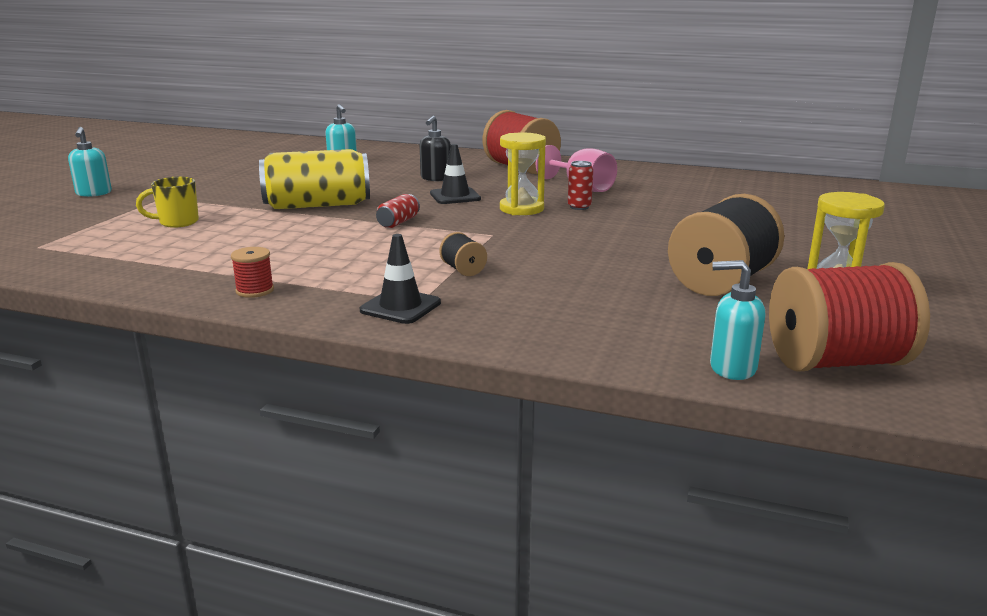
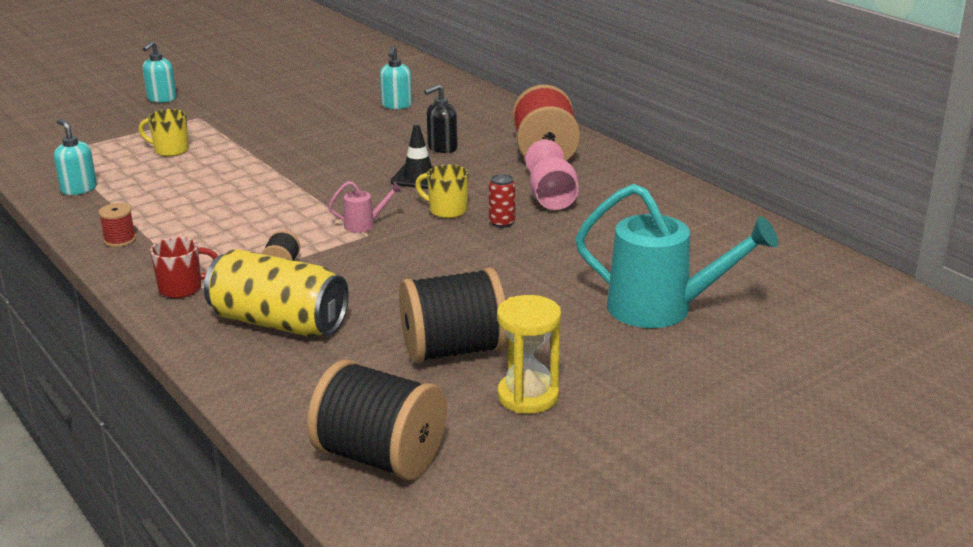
camera: 35 degrees right, 5 degrees up
yellow can [259,149,370,209] -> yellow can moved to [204,249,349,337]
black traffic cone [360,234,441,324] -> red mug [150,237,218,298]
red can [376,194,420,228] -> none
yellow hourglass [500,133,546,215] -> yellow mug [415,164,469,218]
turquoise soap dispenser [710,260,765,380] -> turquoise soap dispenser moved to [54,119,97,195]
red spool [769,262,930,372] -> black spool [307,360,447,480]
none -> pink watering can [328,181,402,233]
none -> turquoise watering can [575,184,778,328]

